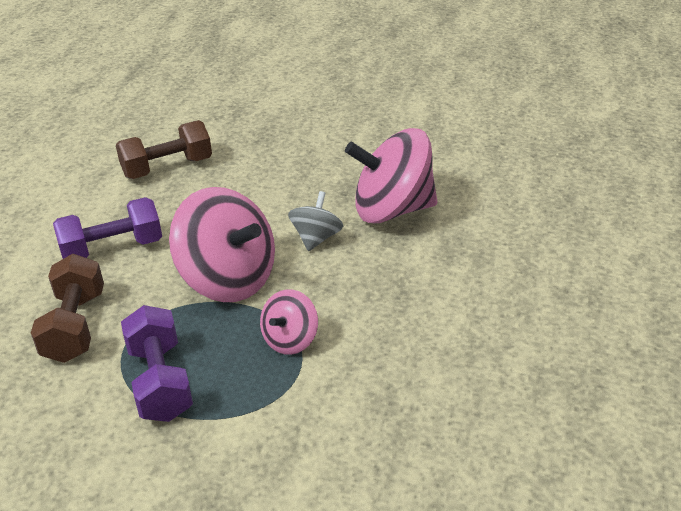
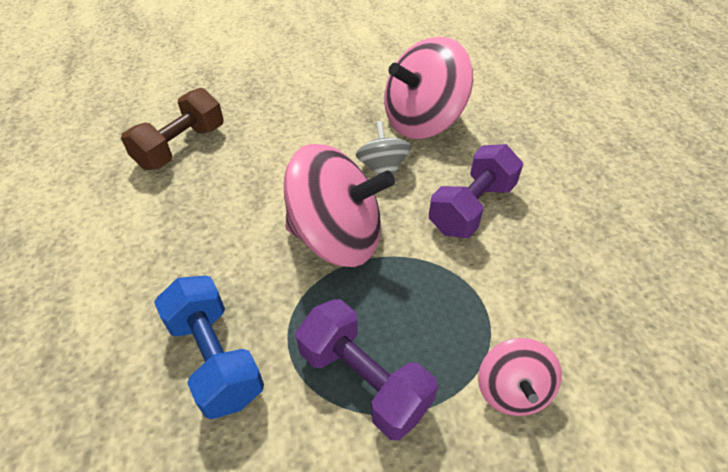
camera: 30 degrees left, 10 degrees up
brown dumbbell [31,254,104,363] -> blue dumbbell [154,276,264,420]
purple dumbbell [53,197,162,259] -> purple dumbbell moved to [429,144,523,238]
pink spinning top [260,289,318,355] -> pink spinning top moved to [478,338,562,416]

